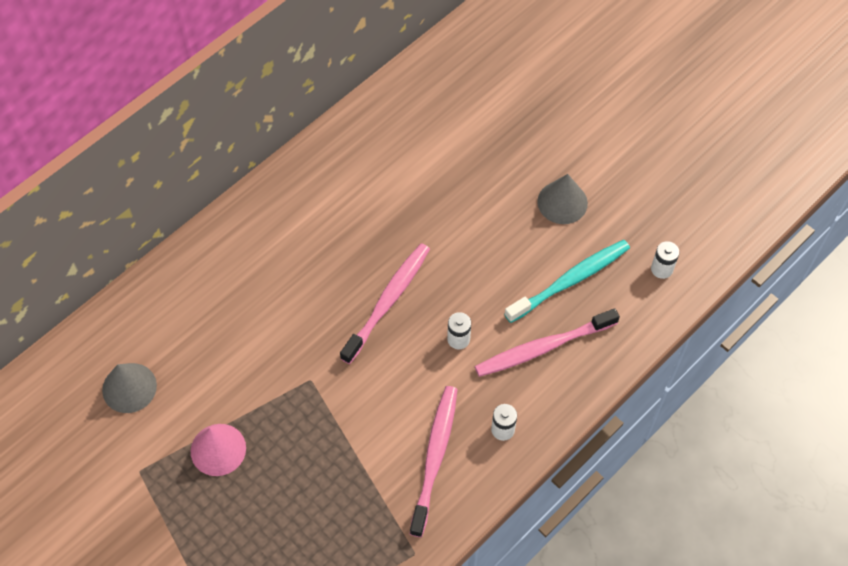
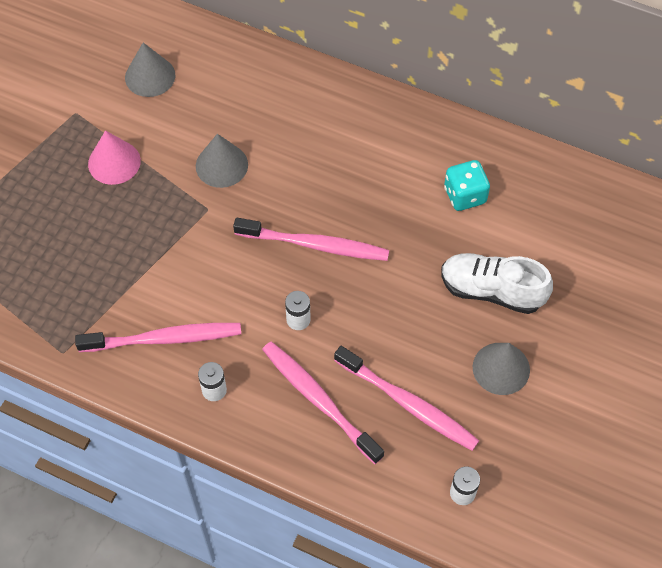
camera: 70 degrees right, 0 degrees up
turquoise toothbrush [504,240,630,323] -> pink toothbrush [334,346,479,451]
none -> grey cone [196,134,248,188]
none -> white shoe [441,253,553,314]
none -> turquoise dice [444,160,490,211]

